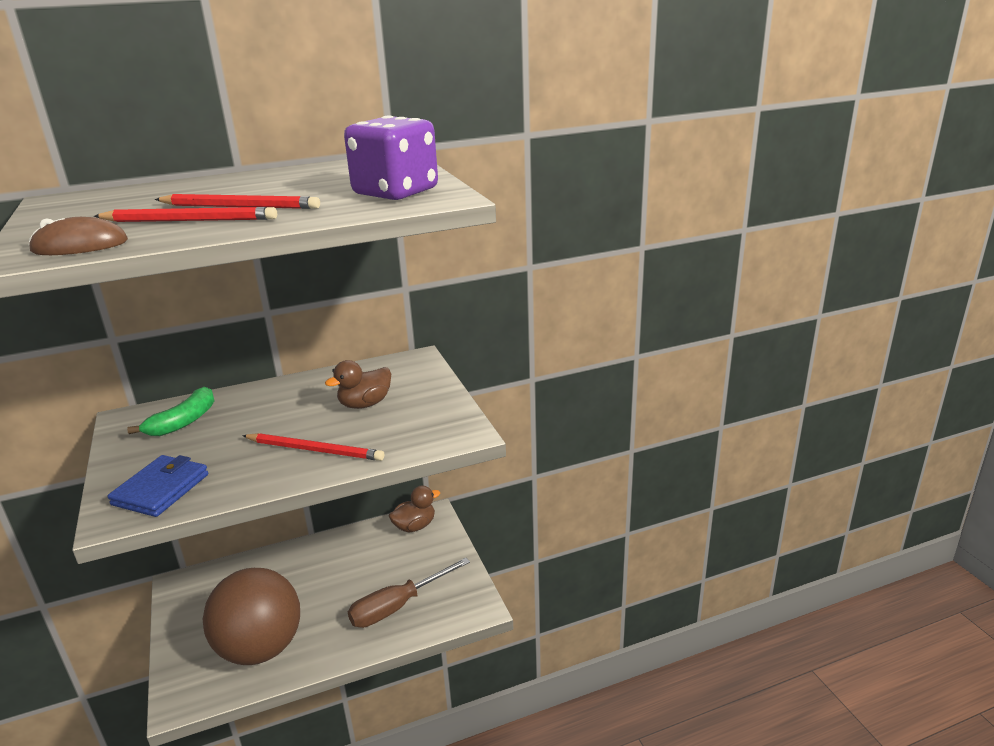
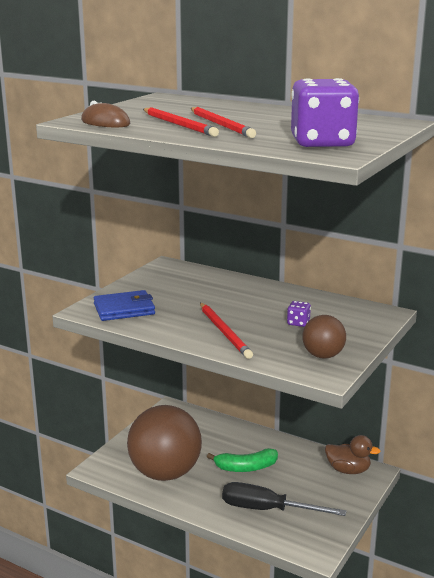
camera: 50 degrees right, 5 degrees down
green banana [127,387,215,436] -> green banana moved to [207,448,278,472]
brown duck [325,360,391,409] -> purple dice [287,301,311,327]
brown screwdriver [348,558,470,628] -> black screwdriver [222,482,346,516]
none -> brown ball [302,315,346,359]

